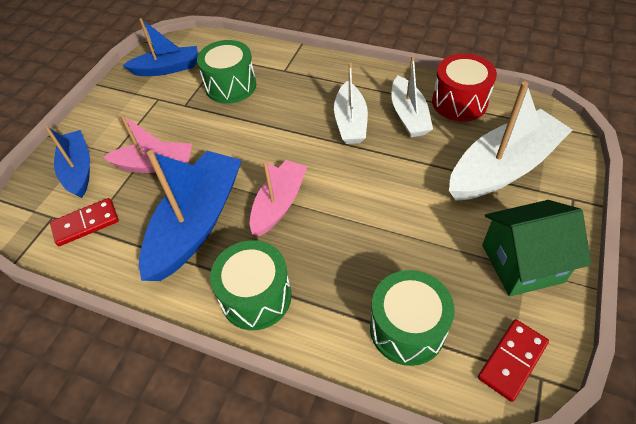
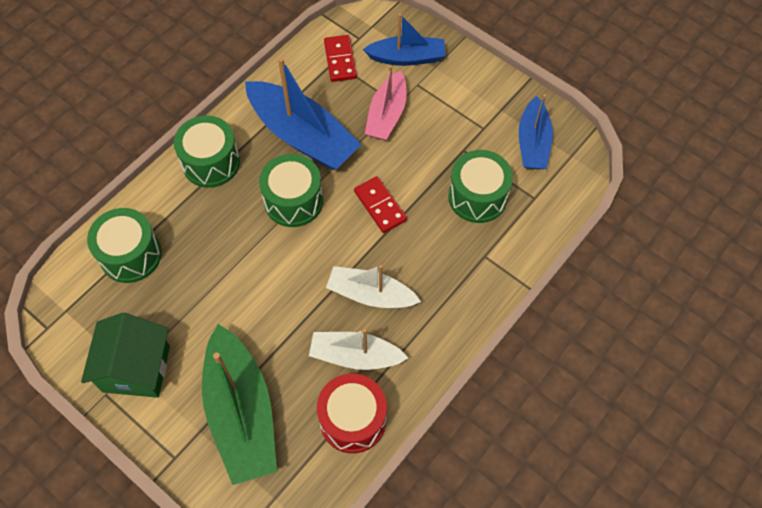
camera: 105 degrees right, 10 degrees up
pink boat [250,160,307,236] -> green drum [259,154,323,227]
white boat [449,81,572,201] -> green boat [202,324,277,485]
red domino [478,319,549,402] -> red domino moved to [354,176,407,233]

